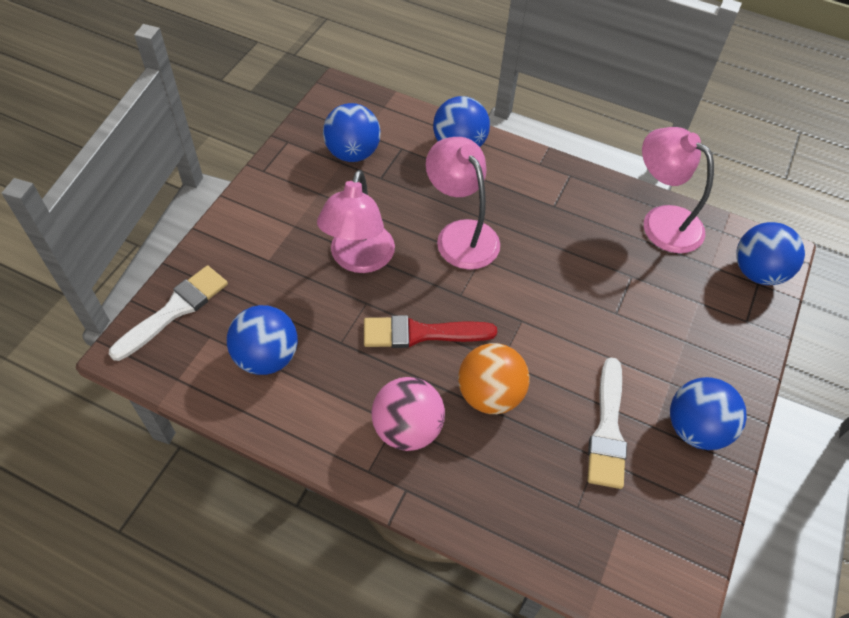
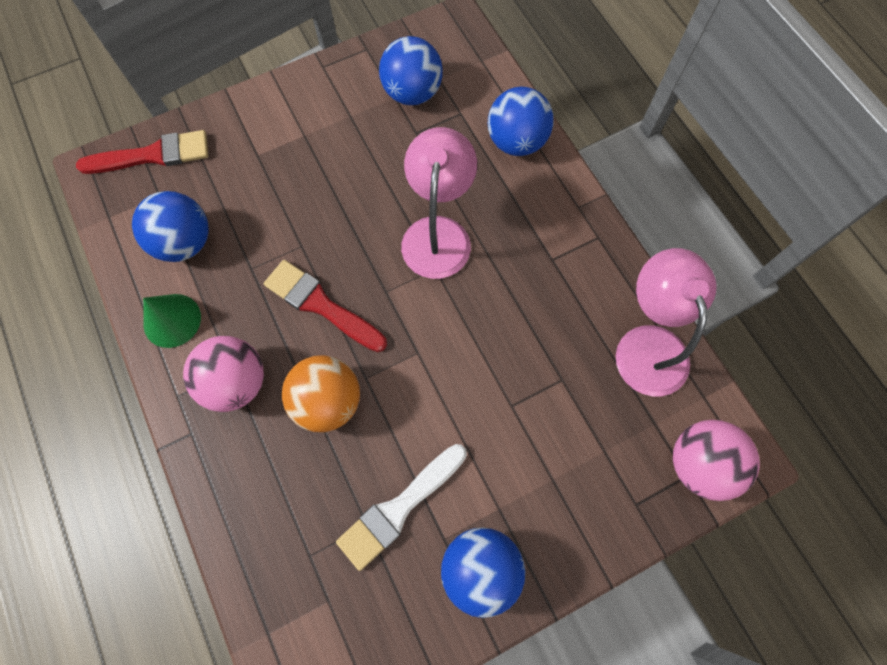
camera: 40 degrees right, 15 degrees up
white brush [109,265,228,361] -> red brush [76,130,208,174]
pink lamp [317,170,395,273] -> none
blue ball [736,222,805,285] -> pink ball [673,420,760,501]
none -> green cone [143,294,201,348]

